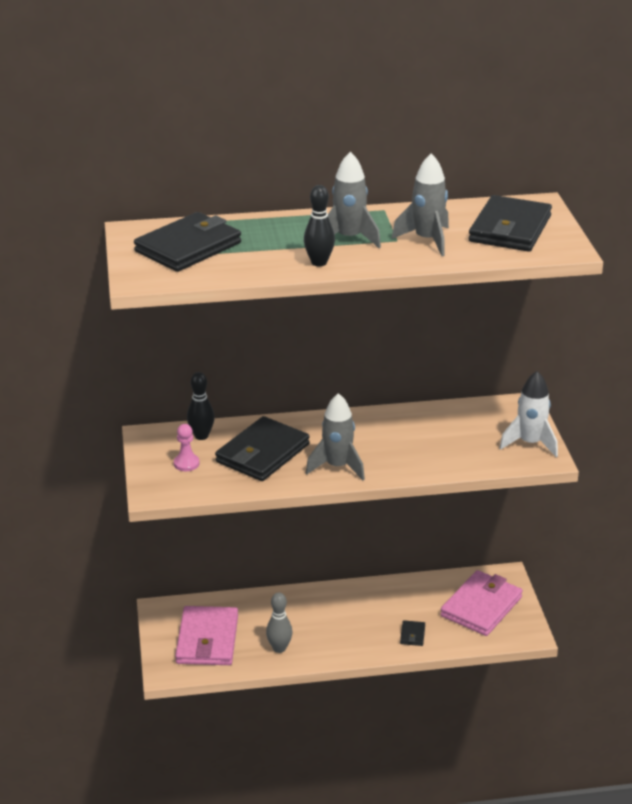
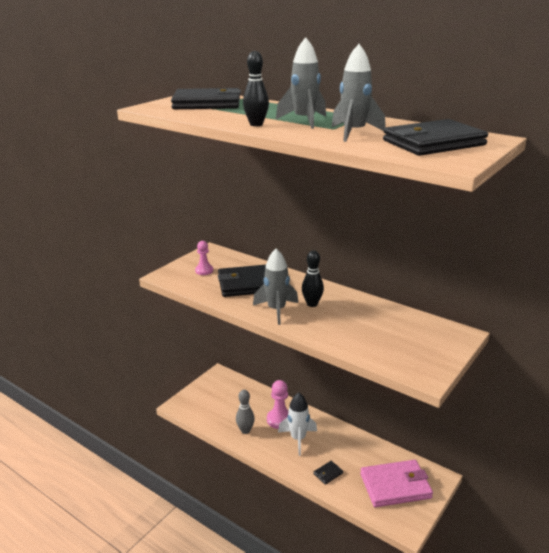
camera: 45 degrees right, 5 degrees down
pink wallet [175,606,238,665] -> none
black bowling pin [187,372,215,440] -> black bowling pin moved to [302,250,324,307]
white rocket [499,371,558,457] -> white rocket moved to [278,393,317,456]
none -> pink pawn [267,380,289,429]

